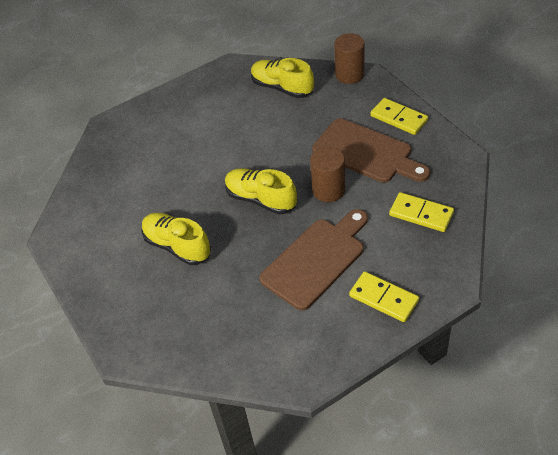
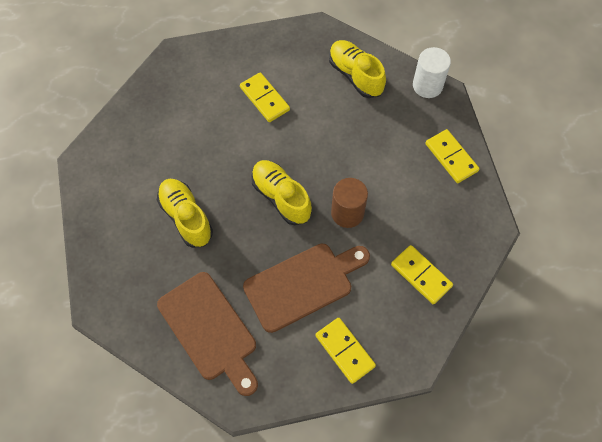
camera: 15 degrees right, 15 degrees up
brown cutting board [312,118,430,183] -> brown cutting board moved to [157,272,258,396]
brown cylinder [334,33,364,84] -> white cylinder [413,47,451,98]
none -> yellow domino [240,72,290,122]

